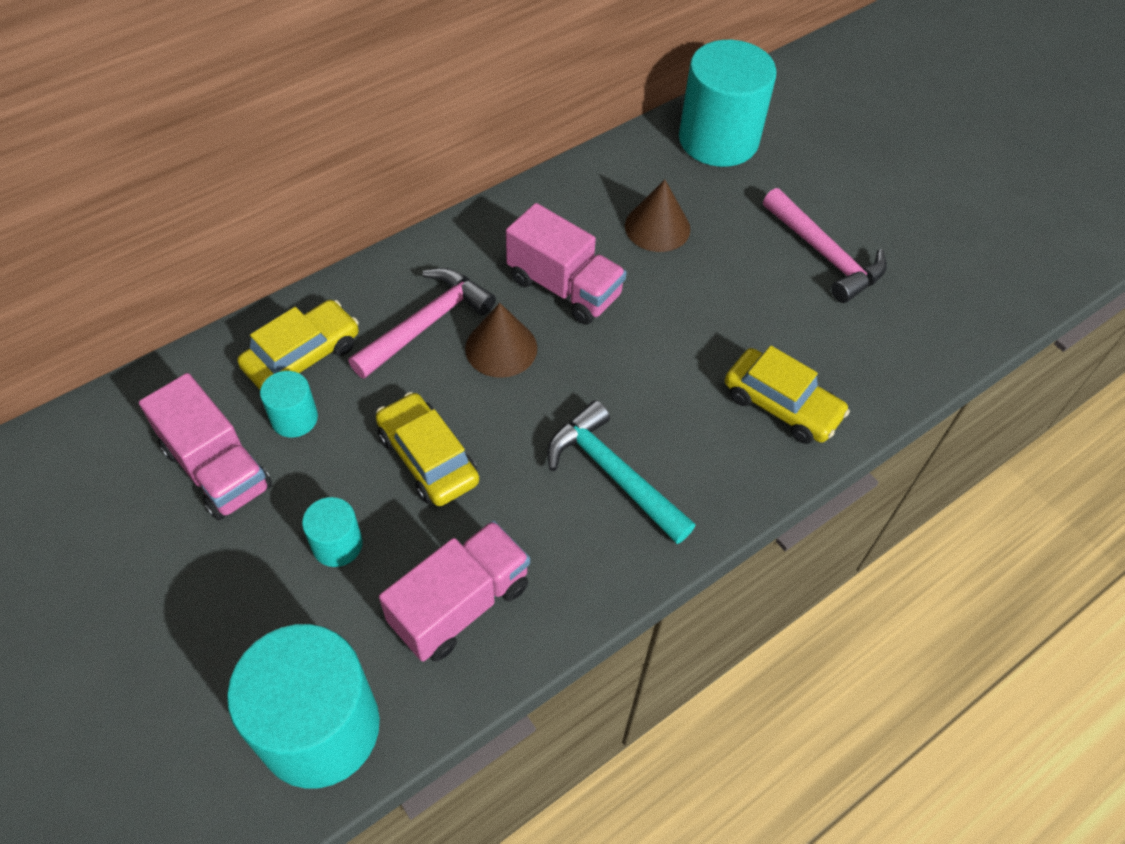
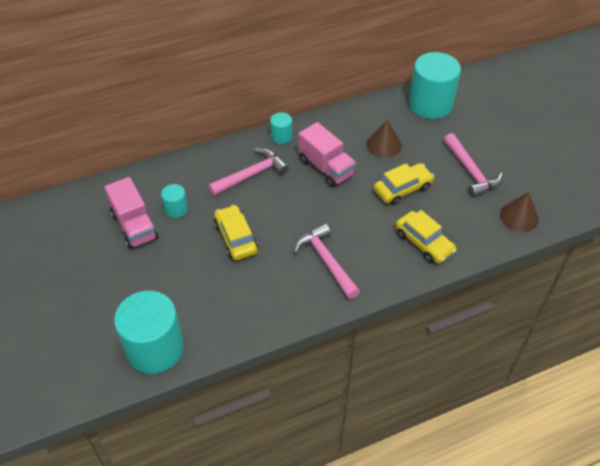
camera: 15 degrees right, 5 degrees down
yellow car [238,300,359,390] -> yellow car moved to [374,163,434,205]
turquoise cylinder [302,497,363,567] -> turquoise cylinder moved to [270,112,292,144]
pink truck [379,521,530,662] -> none
brown cone [465,303,537,378] -> brown cone moved to [500,192,539,232]
turquoise hammer [547,400,696,544] -> pink hammer [294,223,360,299]

